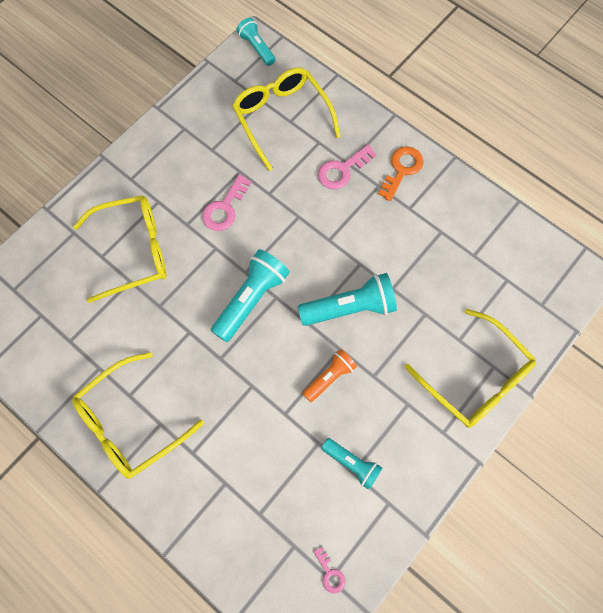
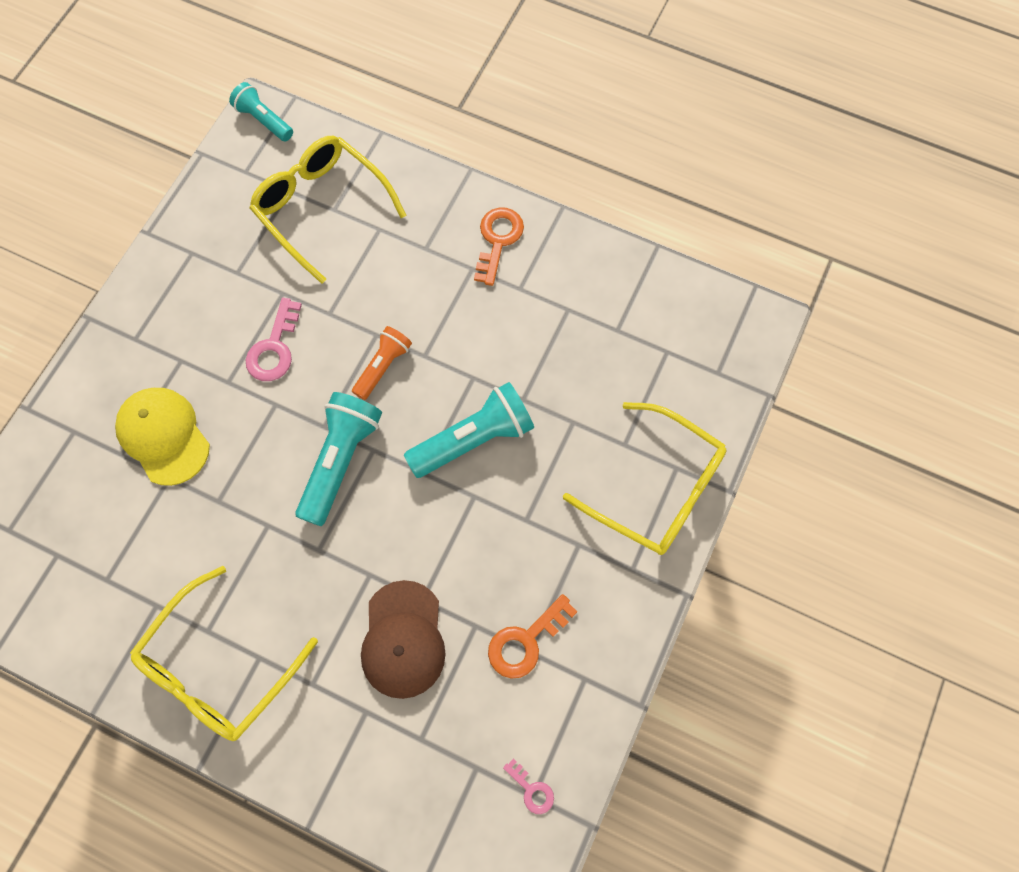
camera: 15 degrees left, 0 degrees up
yellow glasses [73,195,166,303] -> yellow cap [115,388,210,486]
orange flashlight [302,349,357,402] -> orange flashlight moved to [352,326,412,400]
pink key [318,144,377,189] -> none
turquoise flashlight [321,438,382,490] -> orange key [488,594,577,679]
none -> brown cap [361,580,446,699]

